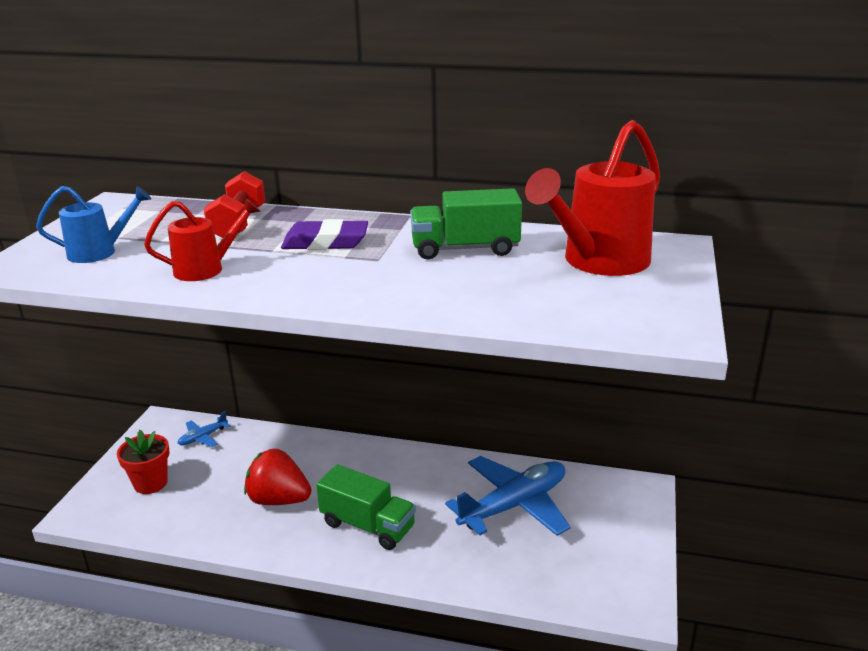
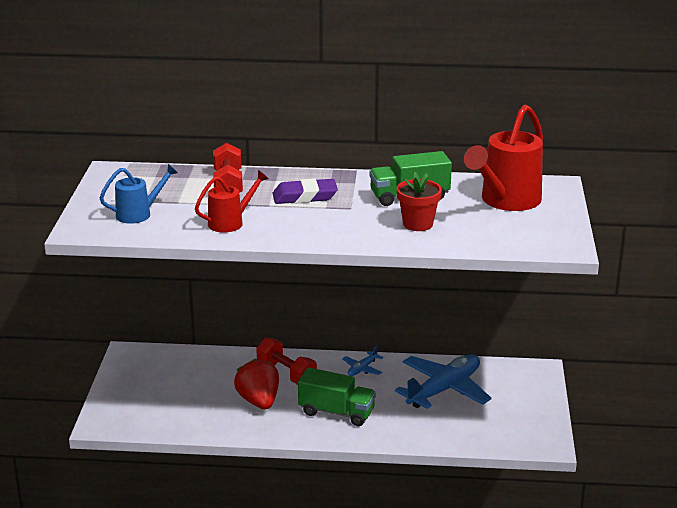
camera: 10 degrees left, 0 degrees up
red flower pot [117,430,170,494] -> red flower pot moved to [397,172,442,231]
blue plane [178,411,231,447] -> blue plane moved to [342,345,383,376]
red strawberry [244,449,312,505] -> red strawberry turned 60 degrees clockwise [234,359,279,409]
none -> red dumbbell [256,338,317,385]

